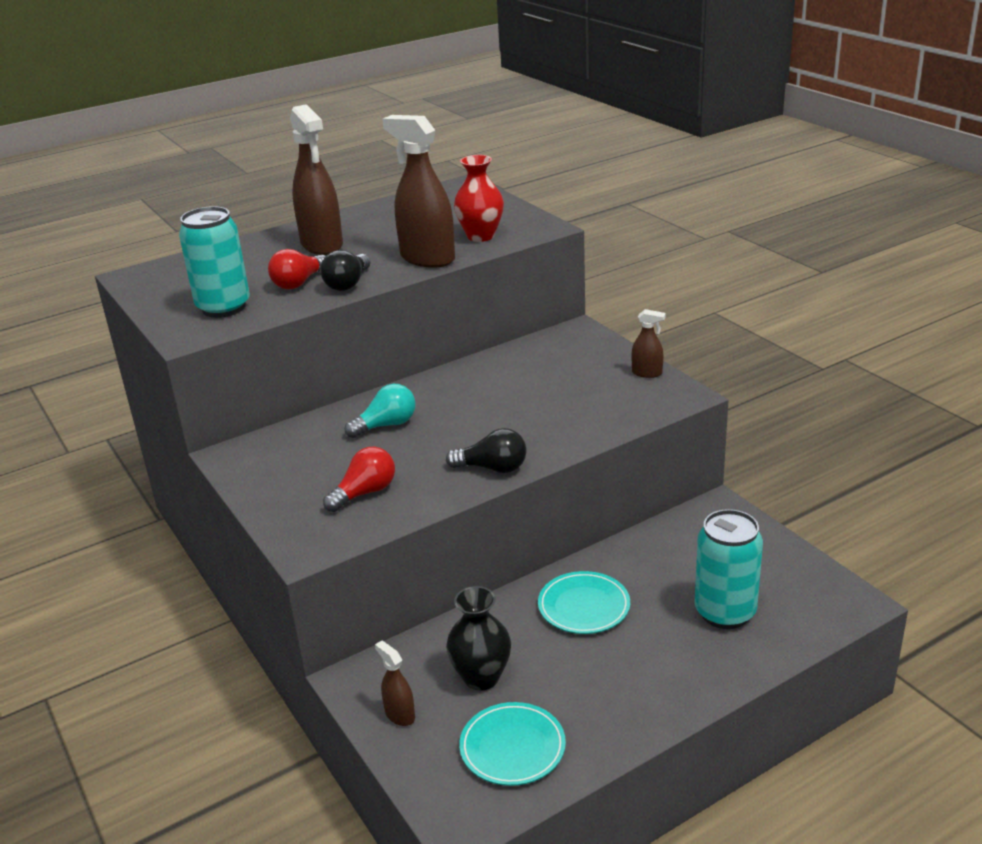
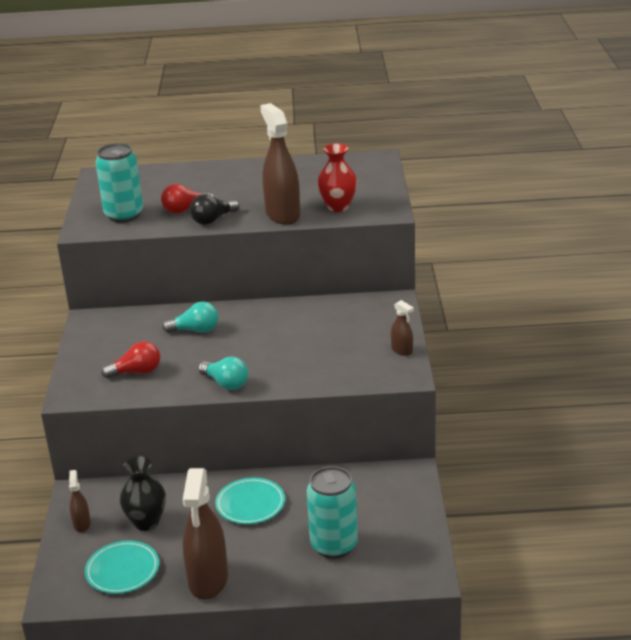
camera: 30 degrees right, 0 degrees up
brown spray bottle [290,104,343,255] -> brown spray bottle moved to [183,468,228,600]
black light bulb [446,428,527,473] -> turquoise light bulb [198,356,248,390]

